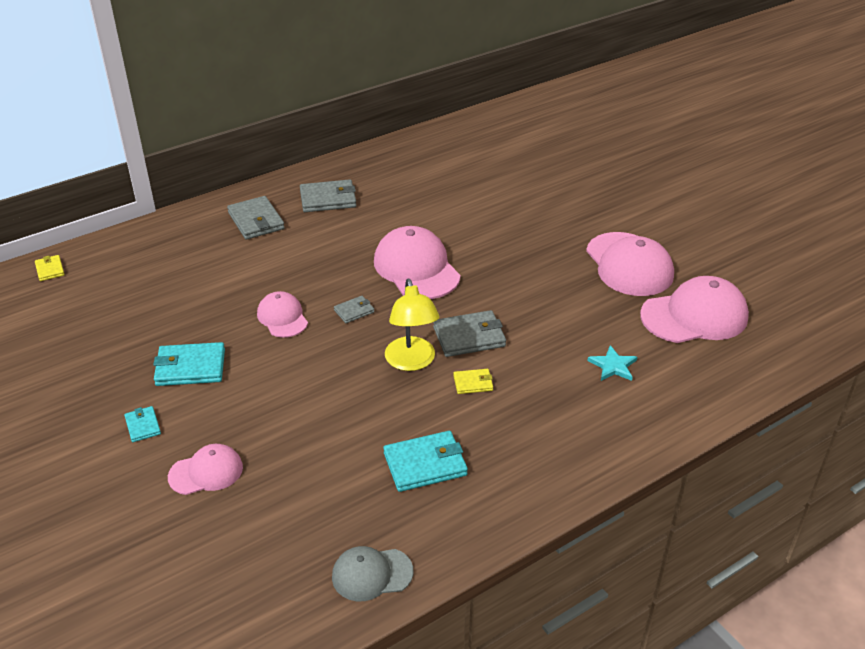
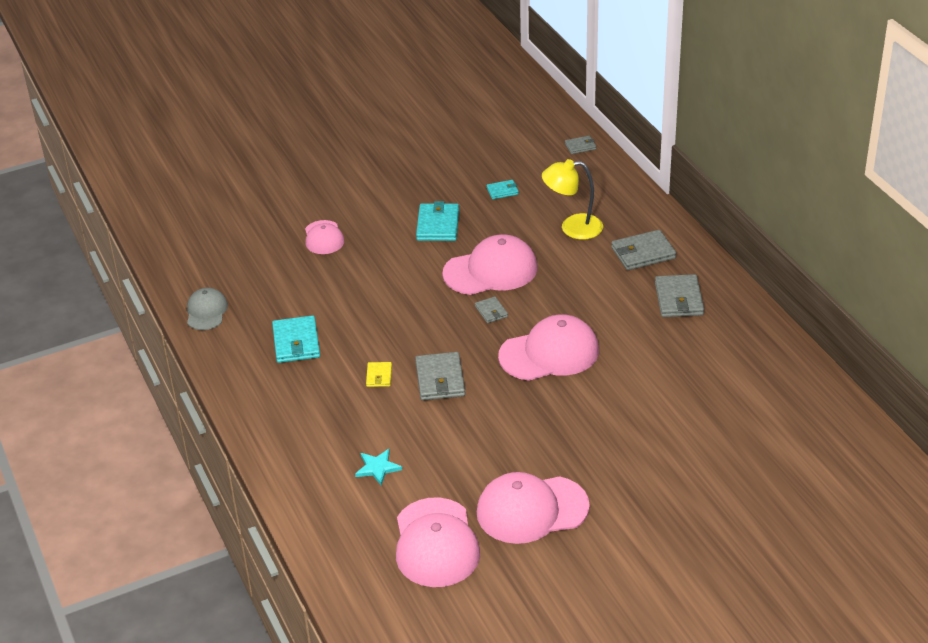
camera: 100 degrees right, 0 degrees up
yellow wallet [35,255,65,281] -> grey wallet [565,136,596,154]
turquoise wallet [124,406,161,442] -> turquoise wallet moved to [487,180,519,199]
pink cap [257,291,308,338] -> pink cap [442,234,537,295], size x1.75
yellow lamp [385,279,440,371] -> yellow lamp moved to [542,159,603,240]

